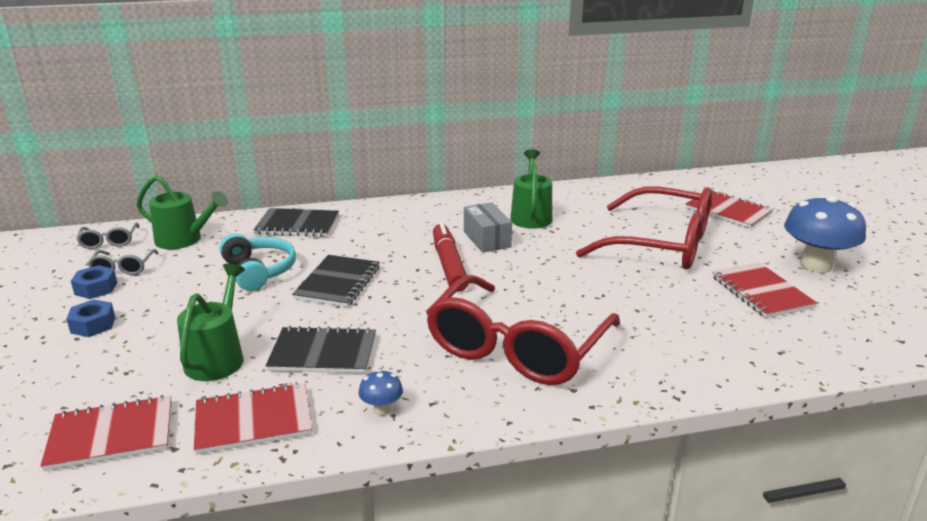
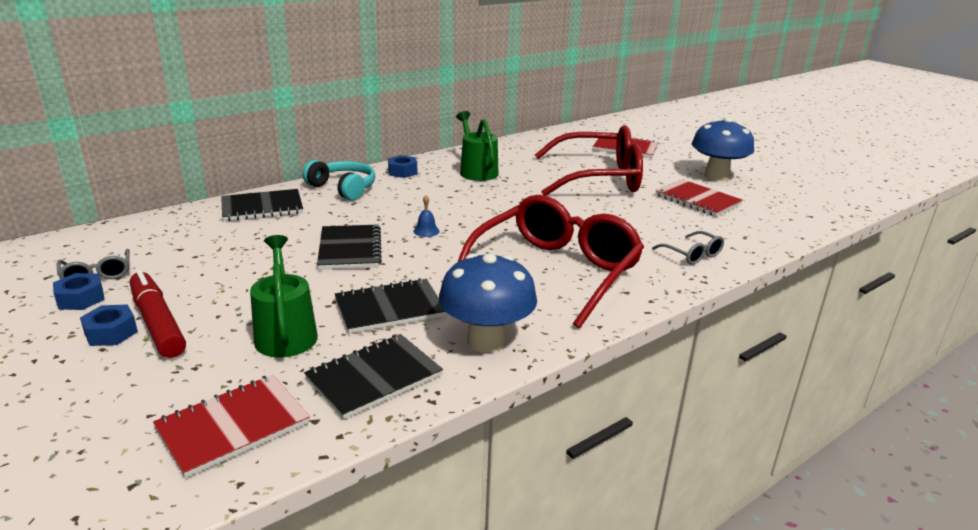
camera: 25 degrees left, 0 degrees up
grey glasses [76,222,139,249] -> grey glasses moved to [652,231,724,265]
green watering can [136,175,228,249] -> none
red notebook [194,382,312,455] -> black notebook [304,334,443,419]
turquoise headphones [220,234,296,291] -> turquoise headphones moved to [302,160,375,201]
blue mushroom [359,370,403,416] -> blue mushroom [439,253,537,353], size x2.26
red glasses [426,275,620,385] -> red glasses turned 150 degrees counterclockwise [458,195,644,328]
red marker [433,222,468,292] -> red marker moved to [130,270,186,358]
grey box [464,202,512,253] -> none
none -> blue nut [388,155,417,178]
none -> blue bell [414,195,439,237]

